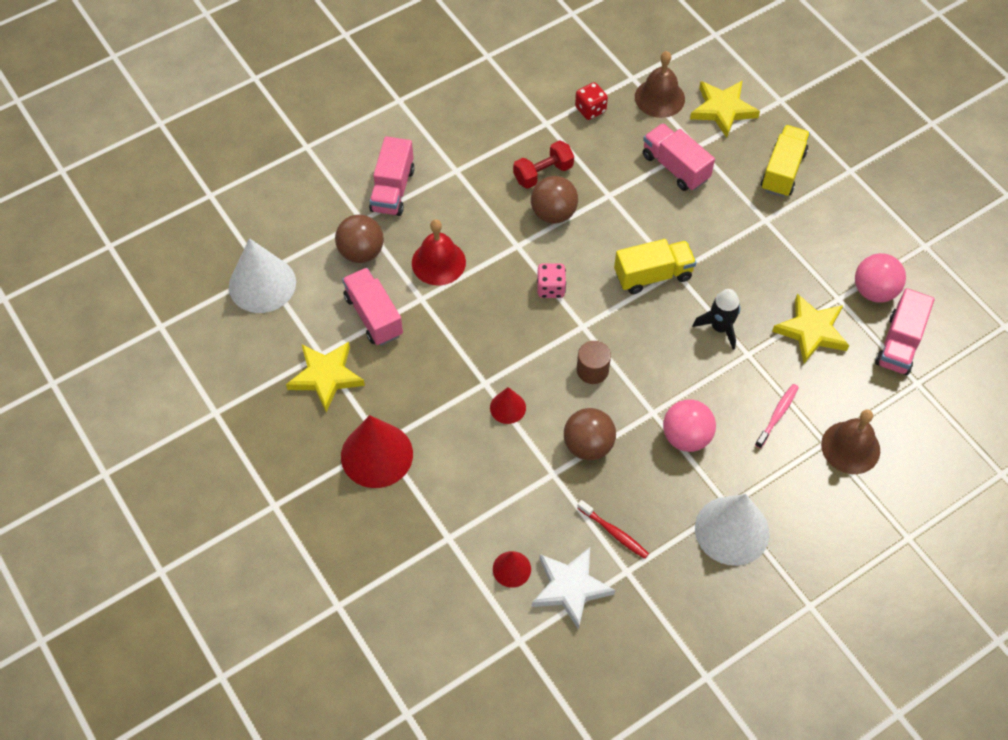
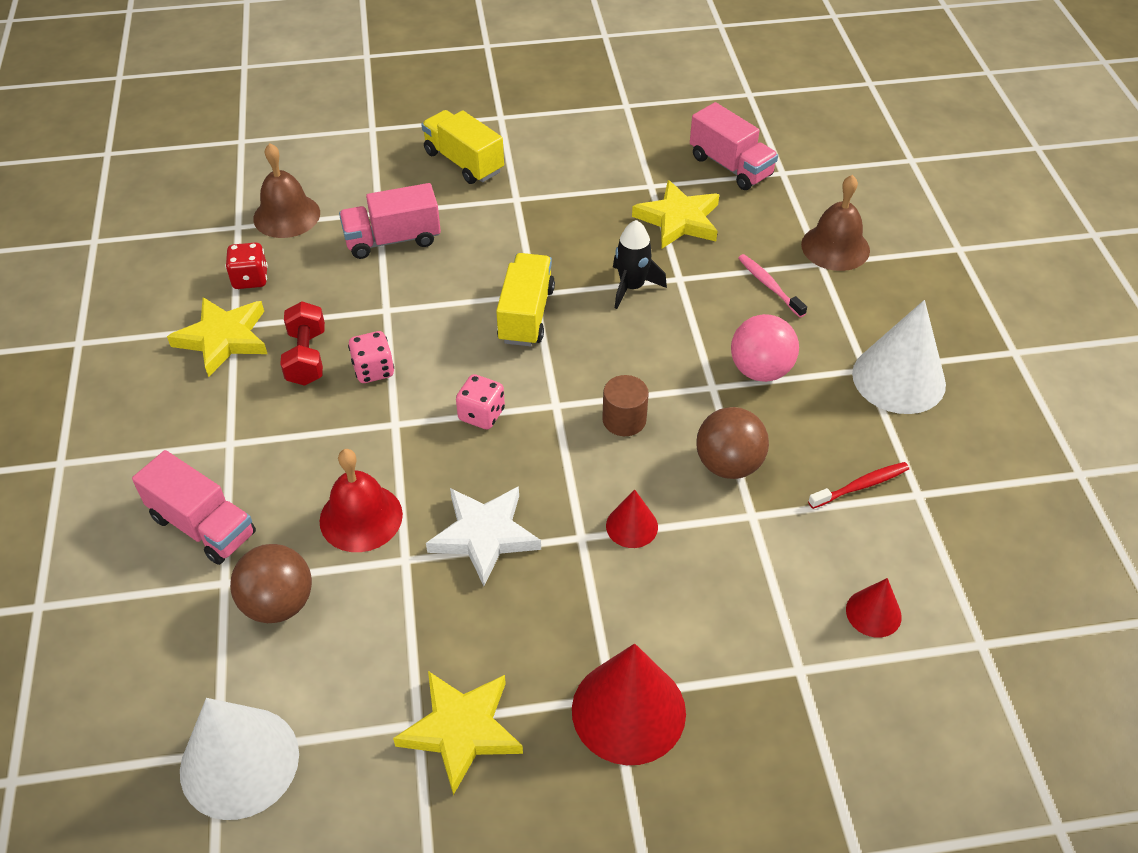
camera: 65 degrees left, 10 degrees down
pink truck [342,268,403,346] -> none
brown ball [531,176,578,224] -> pink dice [348,331,394,383]
white star [532,547,615,630] -> white star moved to [426,486,541,586]
yellow star [690,80,760,138] -> yellow star moved to [167,297,267,377]
pink ball [855,253,906,303] -> none

